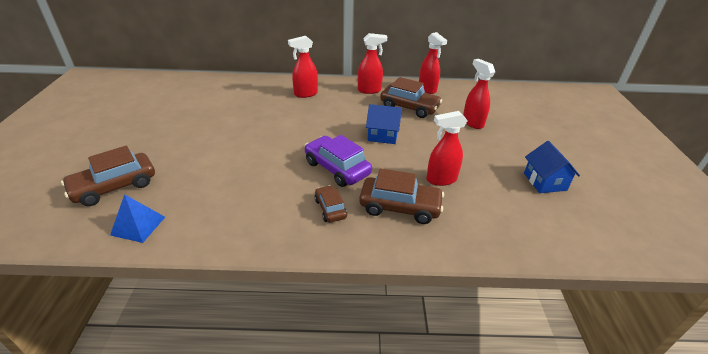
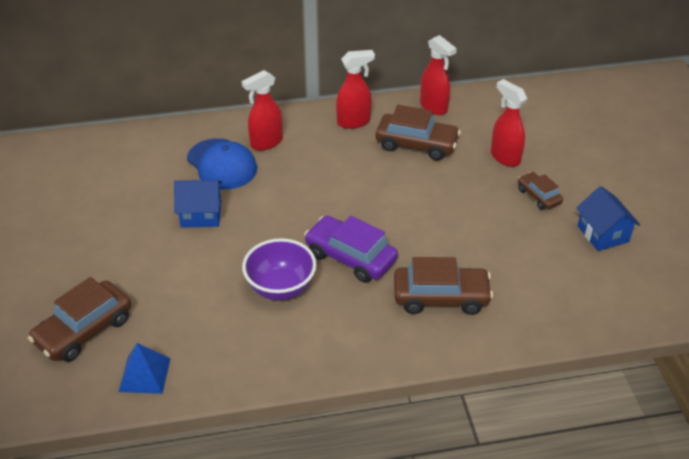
camera: 10 degrees left, 5 degrees up
brown car [315,185,347,223] -> brown car moved to [518,172,563,210]
blue house [366,104,402,144] -> blue house moved to [174,180,222,228]
red spray bottle [426,111,468,186] -> none
none -> blue cap [187,138,257,189]
none -> purple bowl [242,238,317,300]

